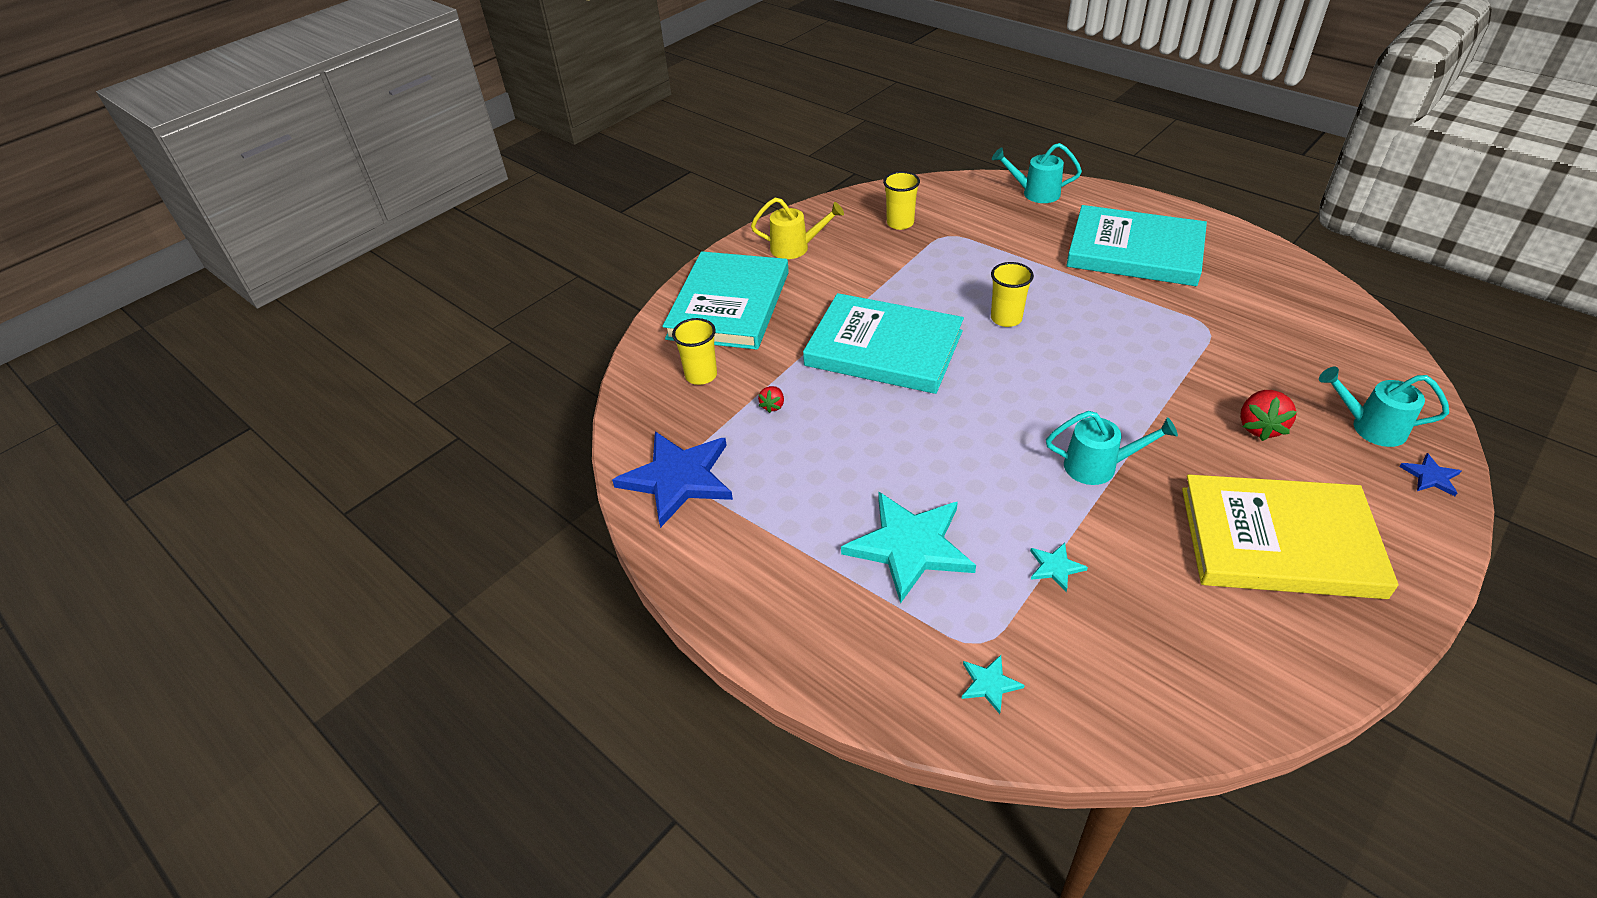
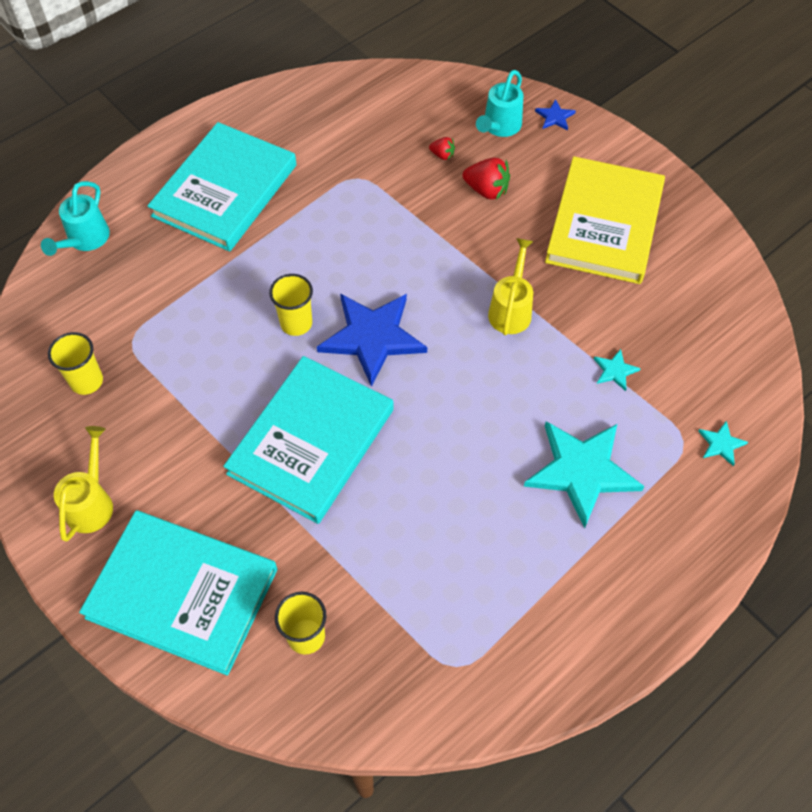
camera: 85 degrees left, 15 degrees up
blue star [612,431,733,528] -> blue star moved to [317,294,427,387]
red strawberry [758,386,784,413] -> red strawberry moved to [429,137,455,160]
turquoise watering can [1046,411,1178,485] -> yellow watering can [488,238,533,335]

